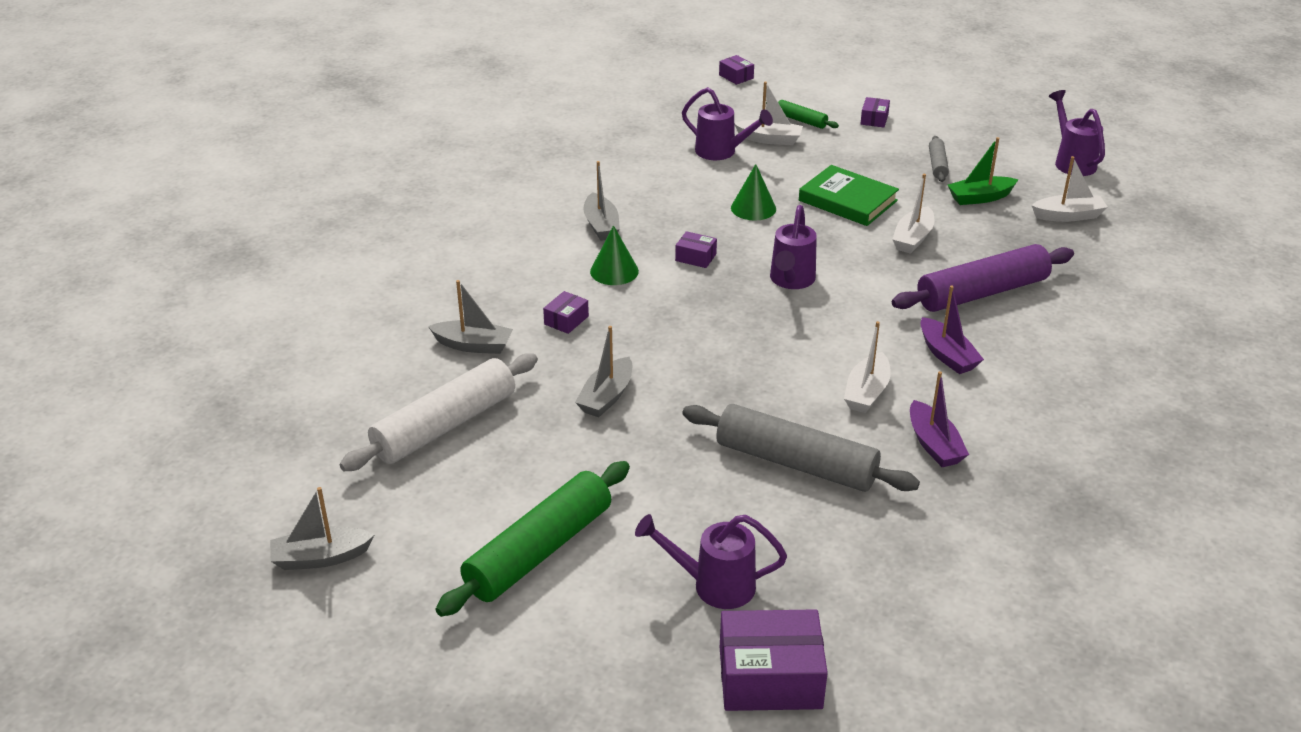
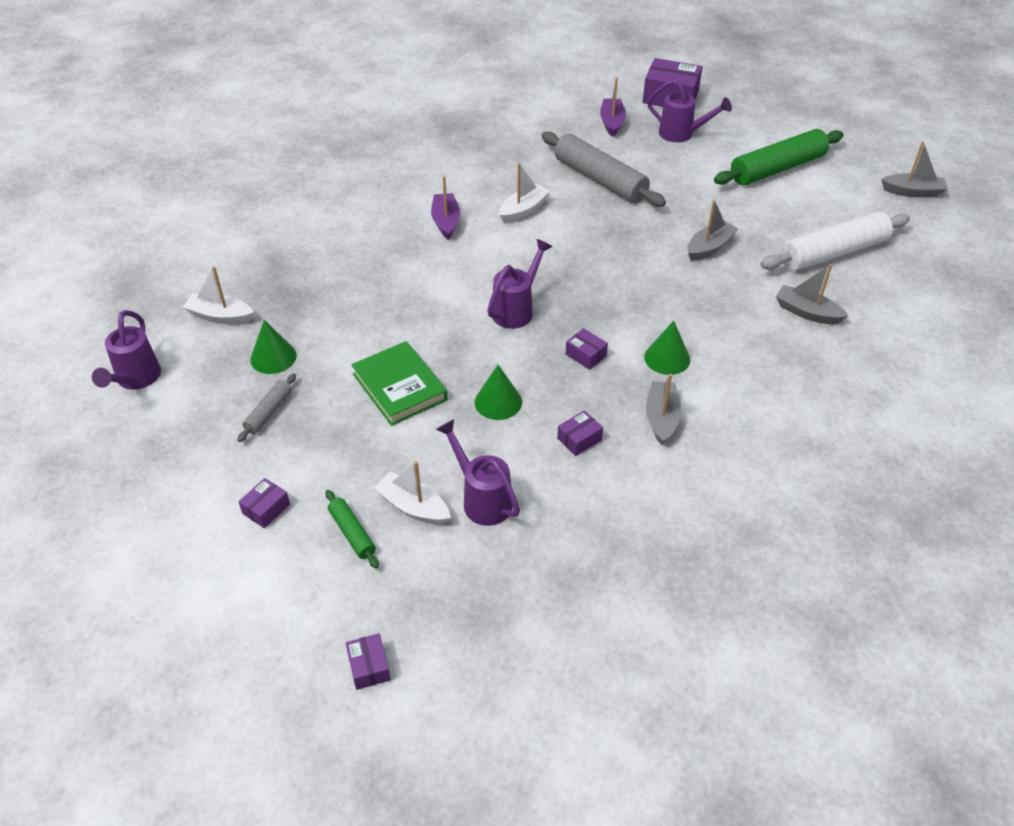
camera: 160 degrees left, 10 degrees up
purple box [543,291,589,334] -> purple box moved to [557,410,603,456]
white boat [892,174,935,254] -> none
purple rolling pin [892,244,1074,312] -> none
purple boat [910,371,969,467] -> purple boat moved to [600,77,626,137]
green boat [948,137,1018,205] -> green cone [250,320,297,374]

